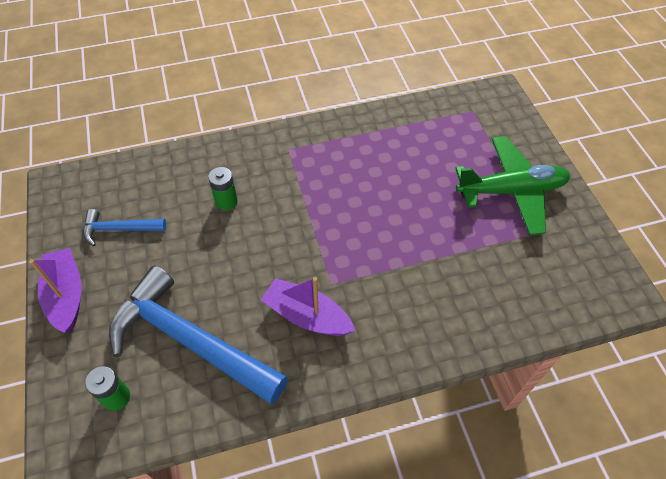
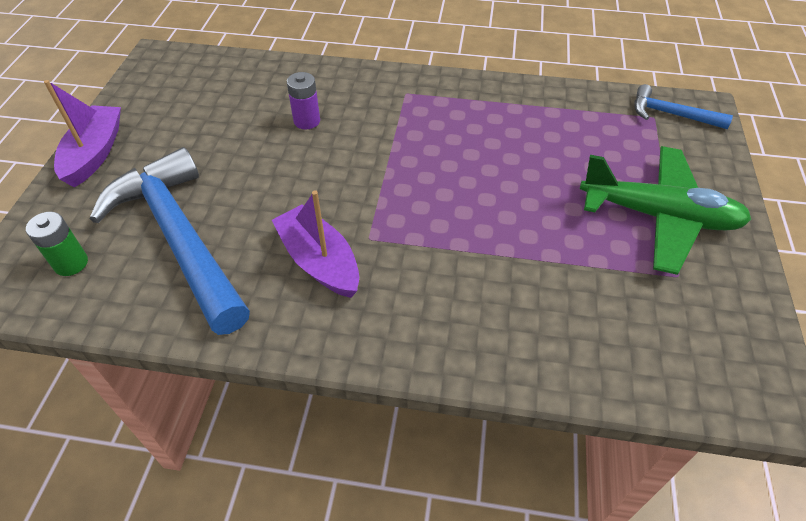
camera: 25 degrees right, 5 degrees down
blue hammer [83,209,166,246] -> blue hammer moved to [634,84,733,129]
green battery [208,167,238,210] -> purple battery [287,72,320,129]

